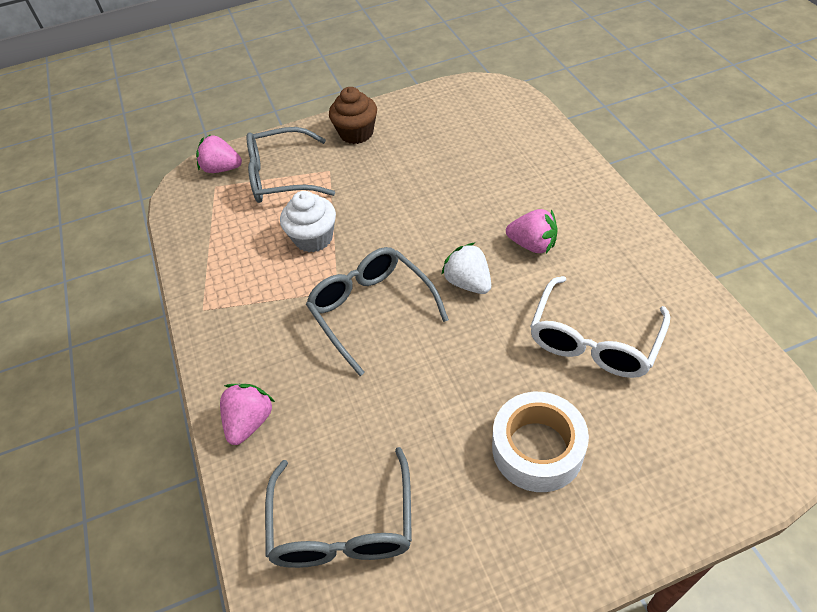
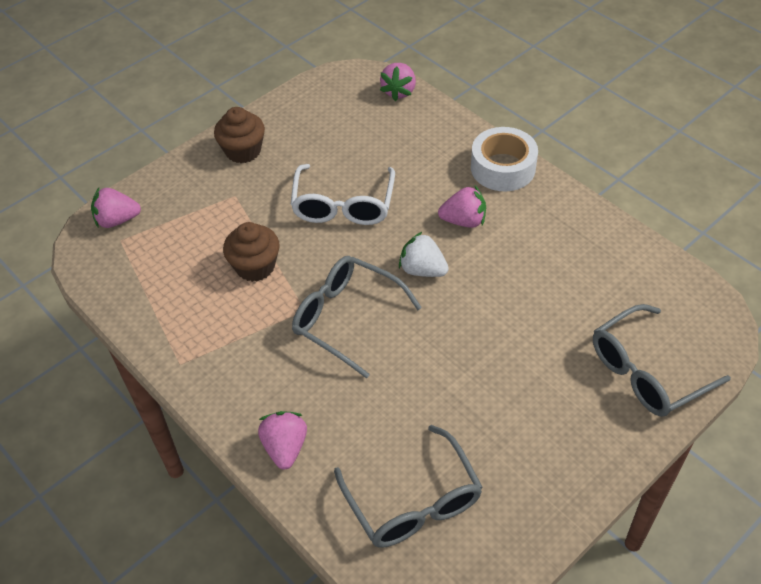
camera: 25 degrees left, 0 degrees up
grey glasses [247,127,335,203] -> grey glasses moved to [593,304,731,417]
white cupcake [280,191,336,252] -> brown cupcake [223,222,280,282]
white tape [492,392,589,492] -> white tape moved to [471,127,538,191]
white glasses [530,276,670,378] -> white glasses moved to [290,164,395,225]
none -> pink strawberry [380,63,416,101]

